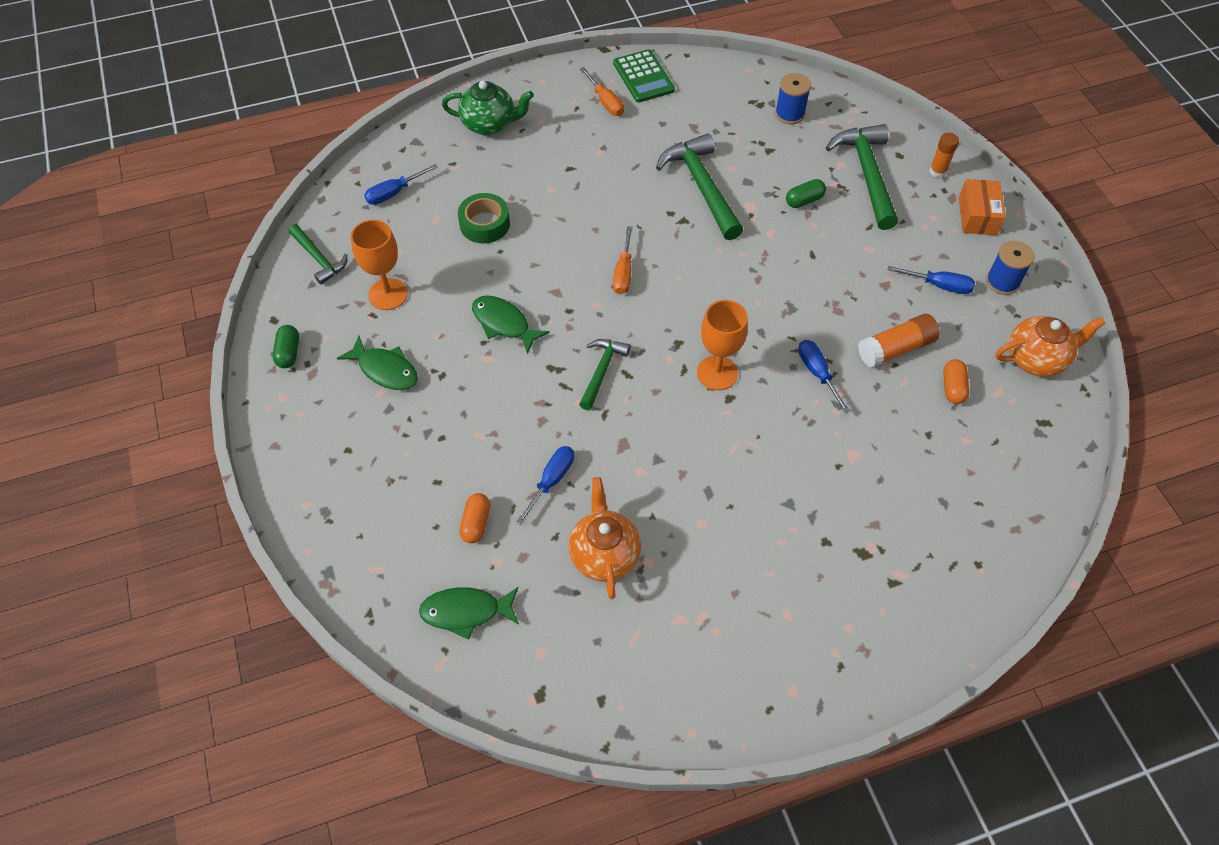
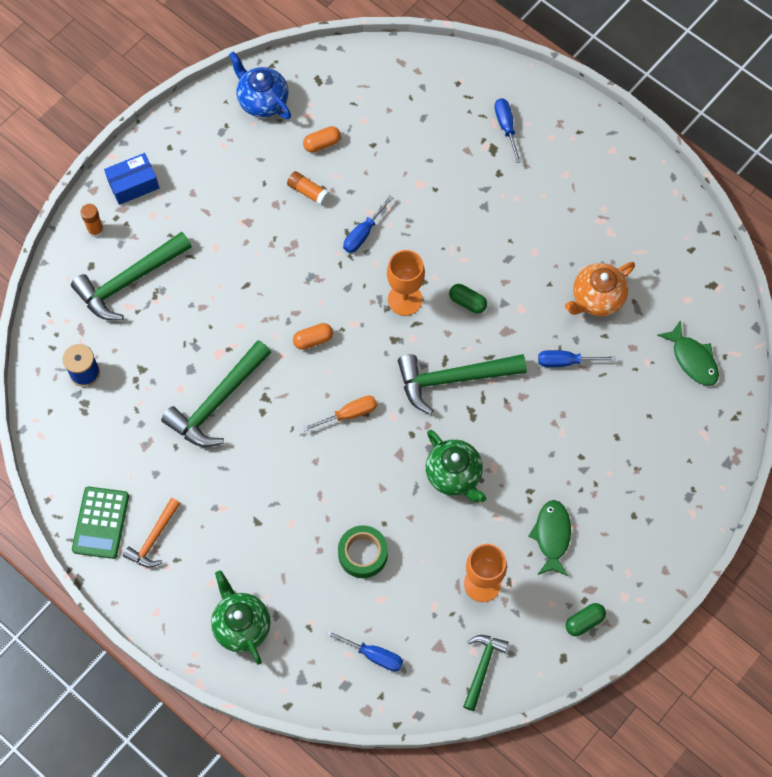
camera: 120 degrees left, 10 degrees up
orange capsule [459,493,490,543] -> orange capsule moved to [293,323,333,350]
green fish [472,295,549,354] -> green teapot [426,430,487,502]
green hammer [579,339,631,410] -> green hammer [398,354,527,415], size x1.73
orange screwdriver [580,67,624,116] -> orange hammer [123,498,181,568]
green calculator [613,49,675,103] -> green calculator turned 150 degrees clockwise [72,487,129,559]
green capsule [786,179,826,208] -> green capsule moved to [449,284,487,313]
orange glue stick [858,314,940,368] -> orange glue stick [287,171,330,206], size x0.66
blue screwdriver [888,266,975,294] -> blue screwdriver moved to [494,98,521,163]
orange box [959,179,1006,235] -> blue box [104,153,159,205]
blue spool [986,241,1034,295] -> none
orange teapot [995,316,1106,377] -> blue teapot [229,51,291,119]

